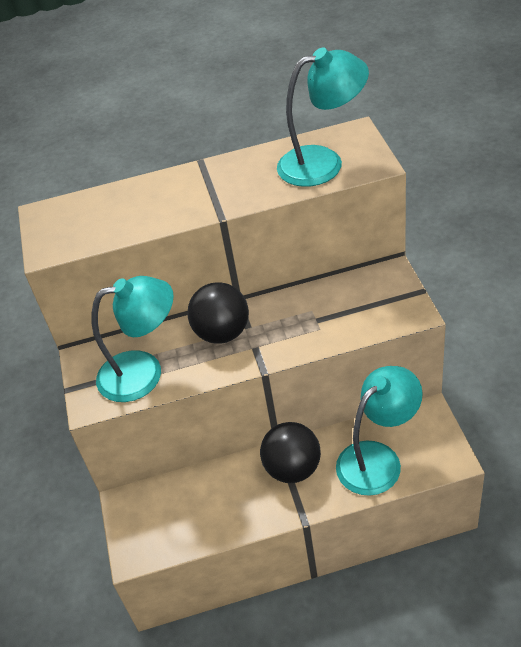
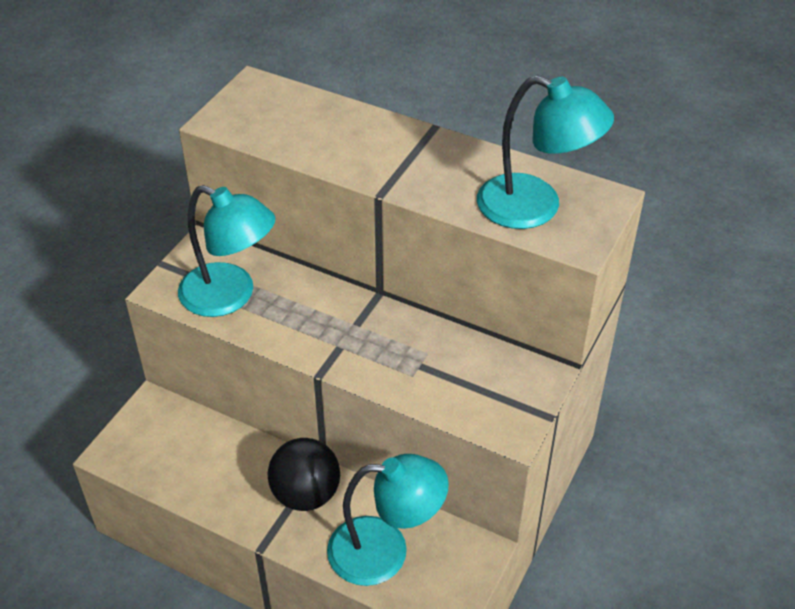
camera: 35 degrees right, 0 degrees up
black ball [187,282,249,344] -> none

